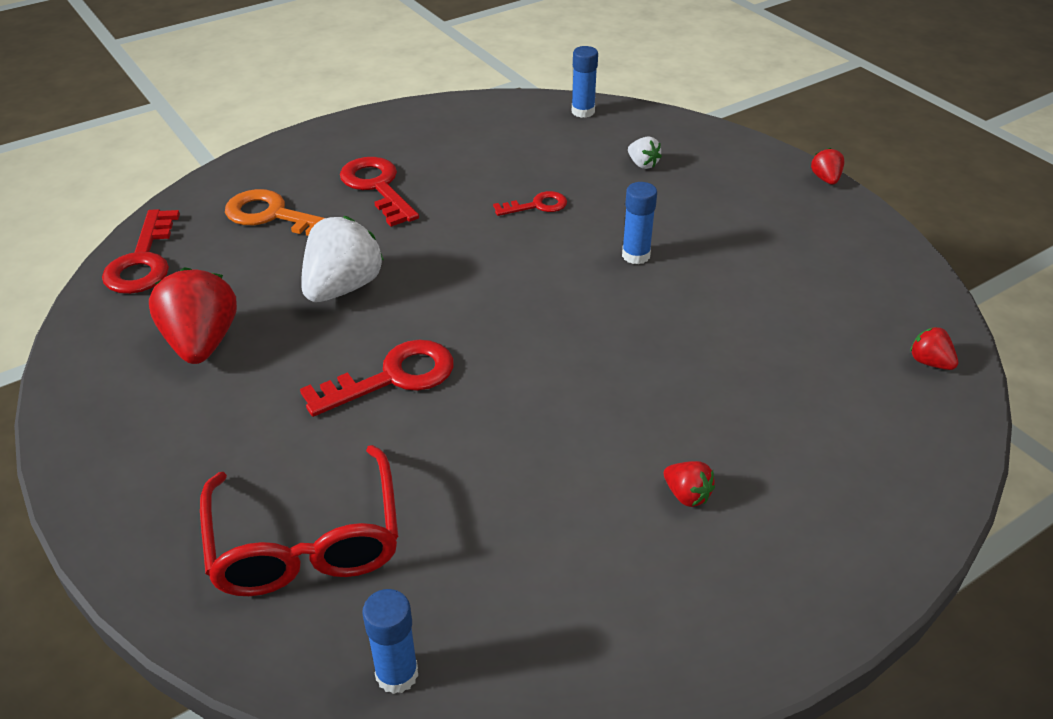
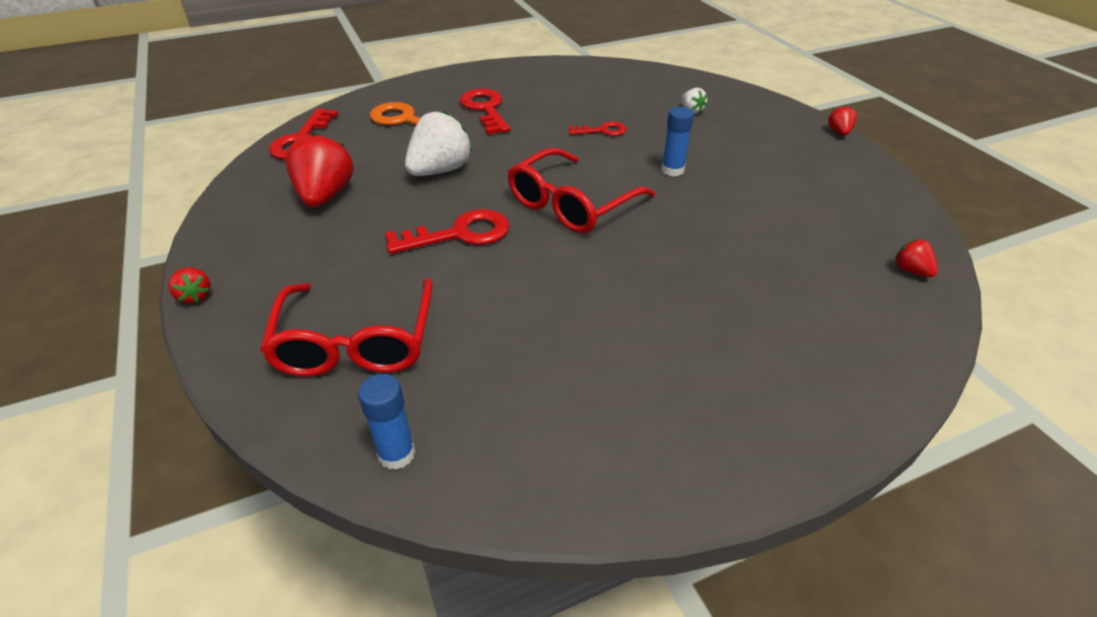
camera: 10 degrees right, 0 degrees up
blue glue stick [572,46,598,118] -> none
red strawberry [664,461,715,507] -> red strawberry moved to [168,267,211,303]
none -> red glasses [508,148,655,233]

